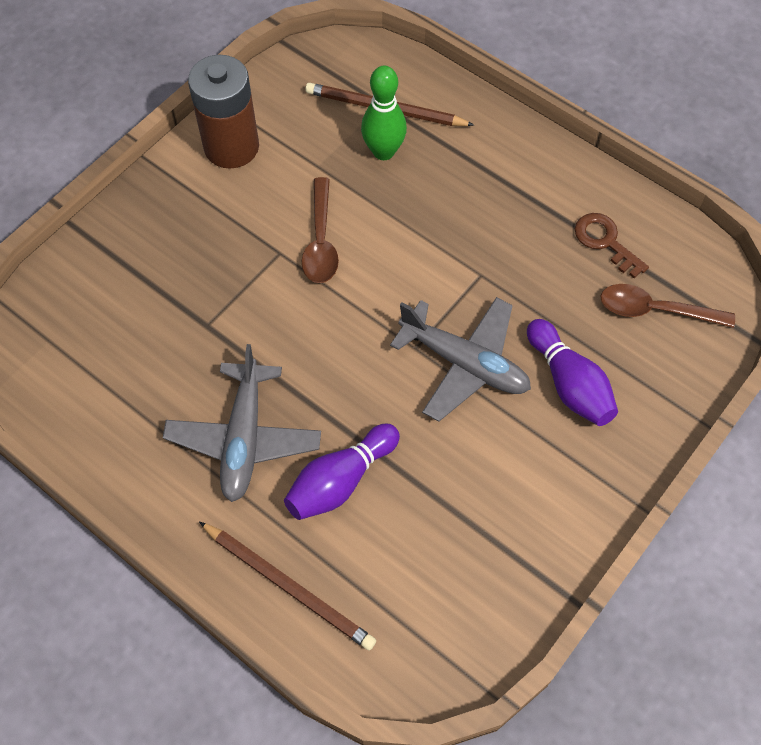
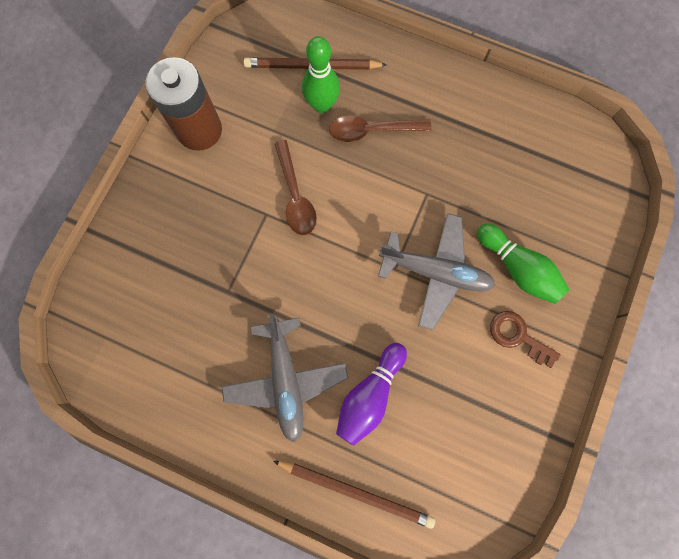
camera: 15 degrees left, 15 degrees up
purple bowling pin [527,319,618,426] -> green bowling pin [477,223,570,304]
brown key [575,213,649,278] -> brown key moved to [490,311,560,368]
brown spoon [601,284,735,328] -> brown spoon moved to [329,116,431,142]

